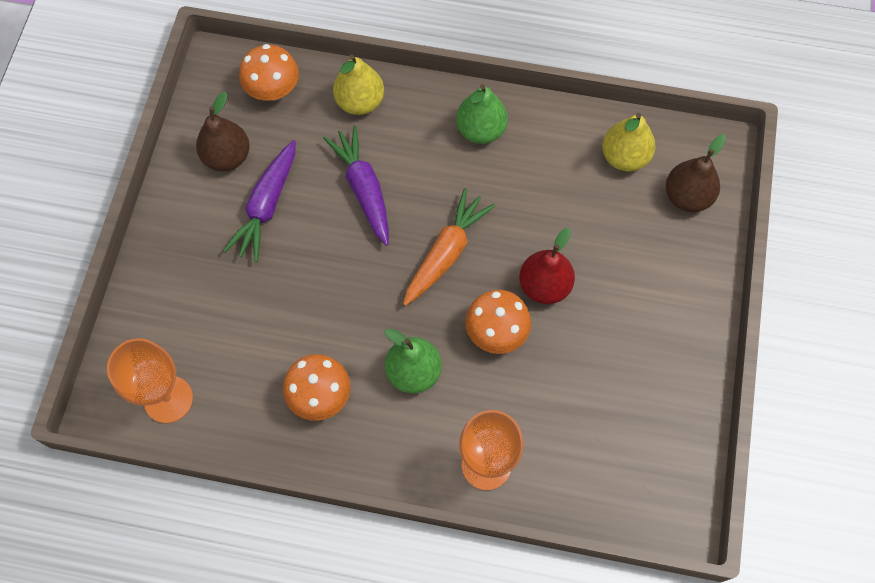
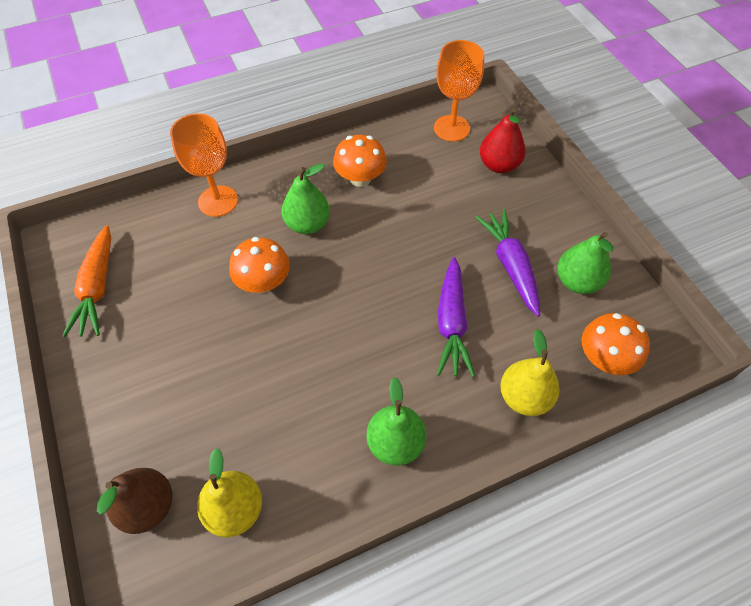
camera: 145 degrees right, 10 degrees down
brown pear [196,92,250,171] -> green pear [557,232,613,294]
purple carrot [323,125,389,246] -> purple carrot turned 60 degrees clockwise [437,257,475,377]
orange carrot [403,188,495,306] -> orange carrot moved to [62,225,111,337]
red pear [519,228,575,304] -> red pear moved to [480,108,526,173]

